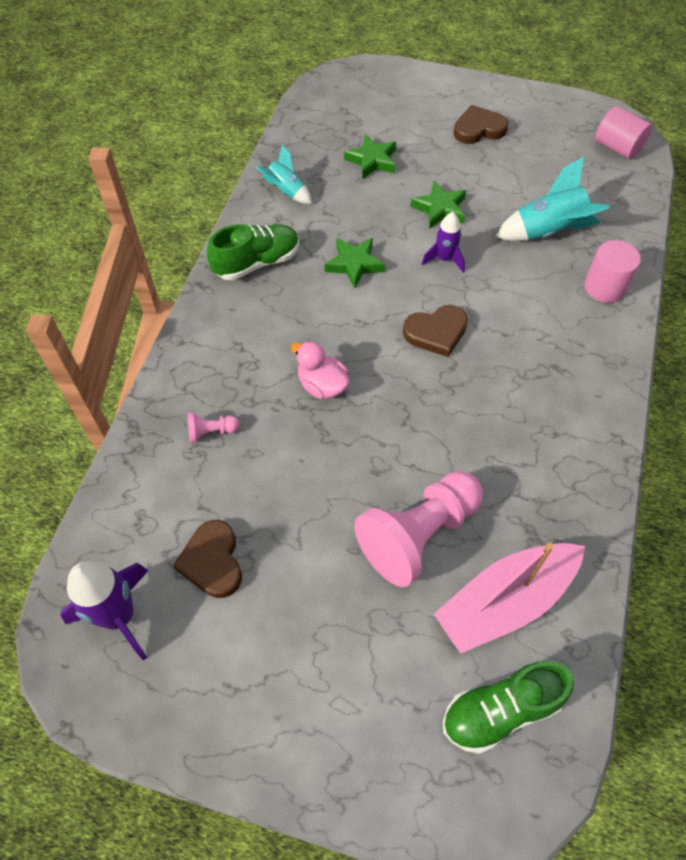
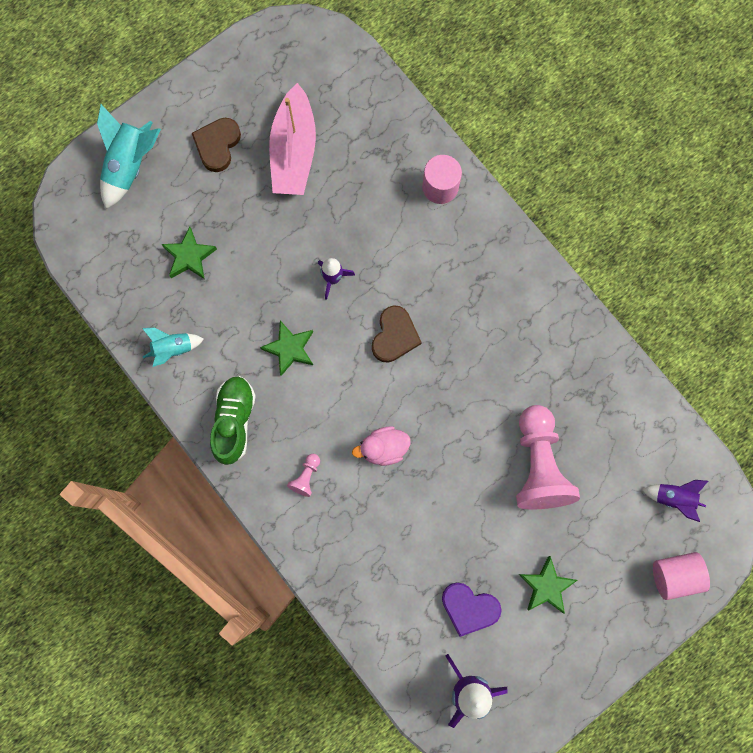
camera: 55 degrees left, 20 degrees up
brown heart [173,520,242,598] -> purple heart [442,583,502,637]
pink pawn [188,412,240,443] -> pink pawn moved to [287,454,320,497]
green star [410,180,466,229] -> green star moved to [519,556,577,614]
pink boat [434,543,585,654] -> pink boat moved to [269,83,316,195]
green shoe [443,661,574,754] -> purple rocket [642,480,708,522]
turquoise rocket [495,156,610,241] -> turquoise rocket moved to [97,104,161,209]
pink cylinder [595,106,652,159] -> pink cylinder moved to [653,552,710,600]

